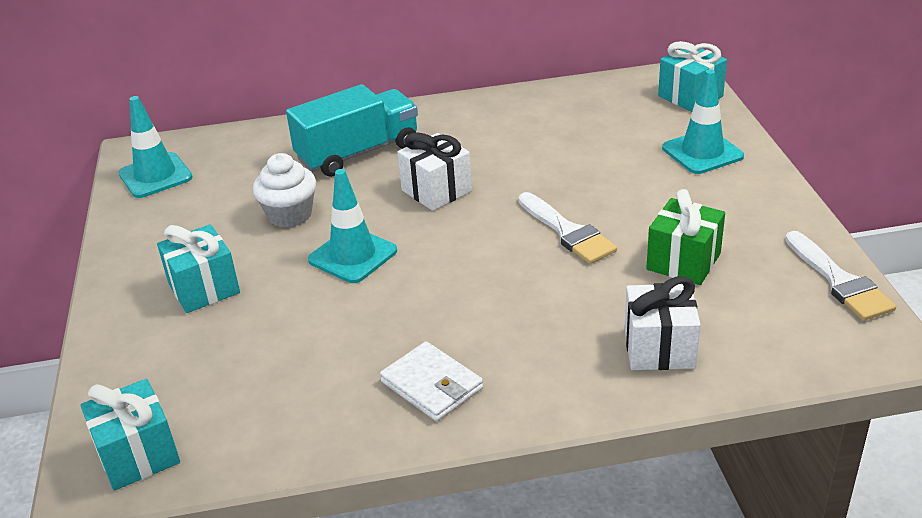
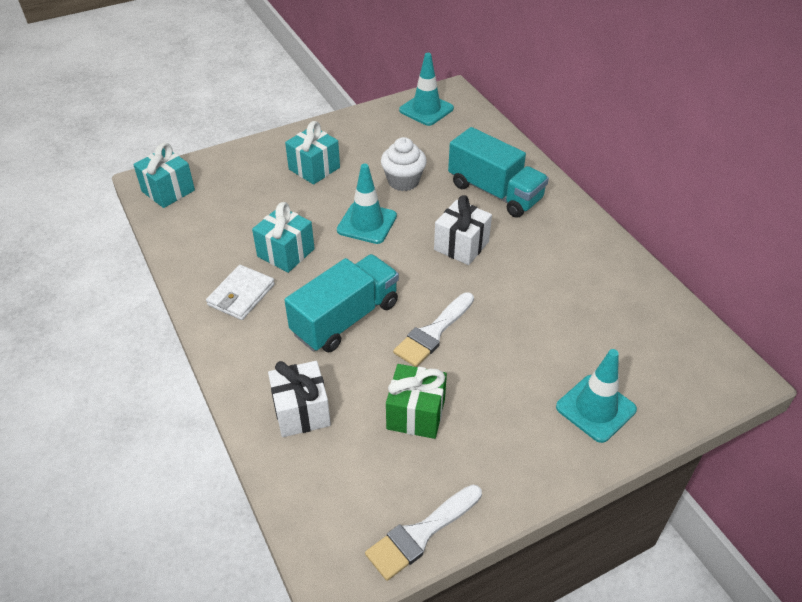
camera: 70 degrees right, 10 degrees up
turquoise gift [658,41,727,112] -> turquoise gift moved to [252,202,315,273]
none -> turquoise truck [284,254,399,352]

